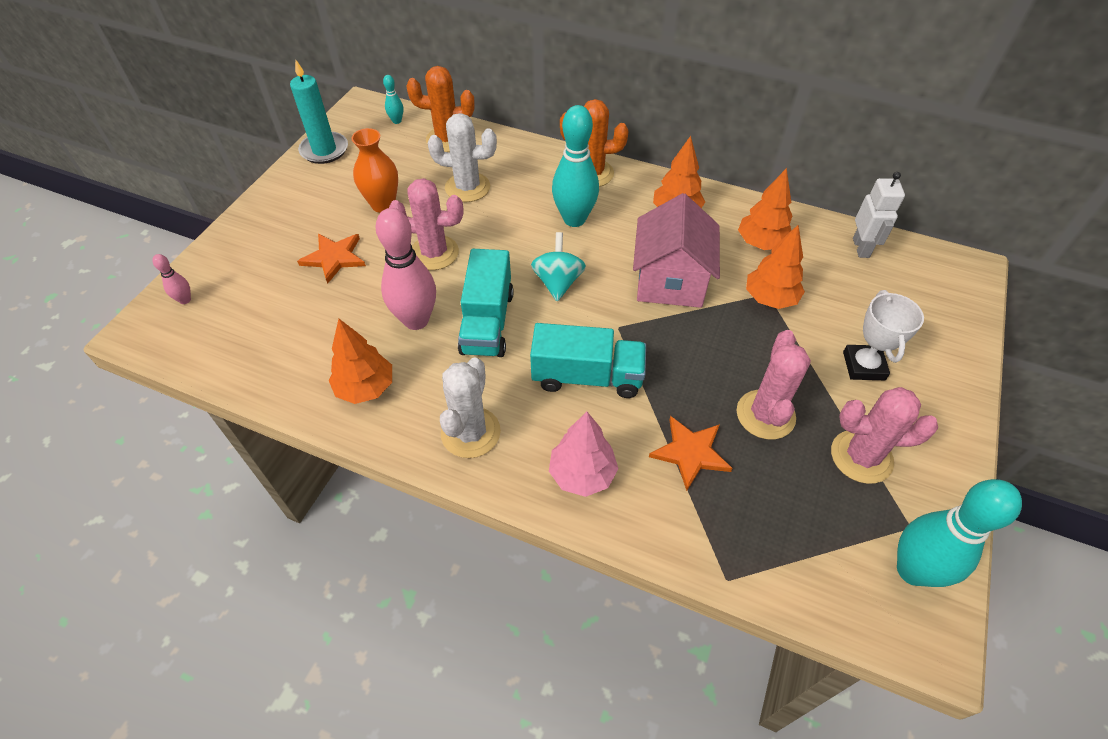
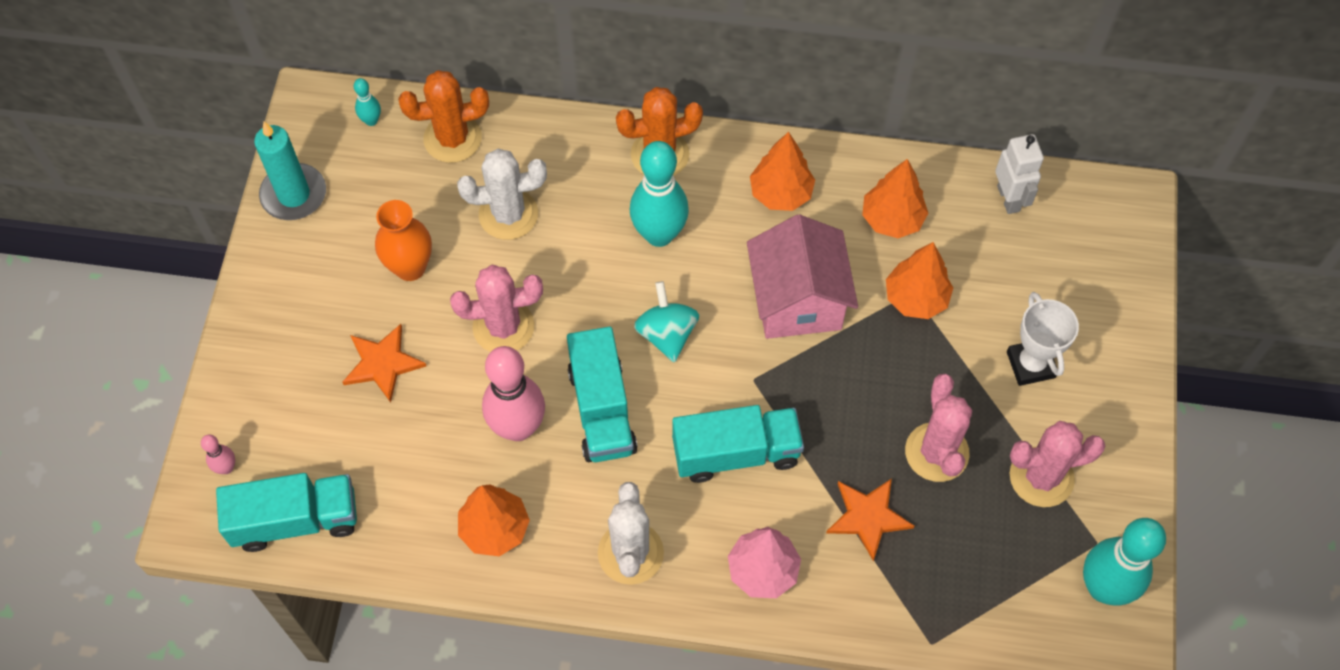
camera: 15 degrees left, 10 degrees up
none -> turquoise truck [216,473,357,552]

